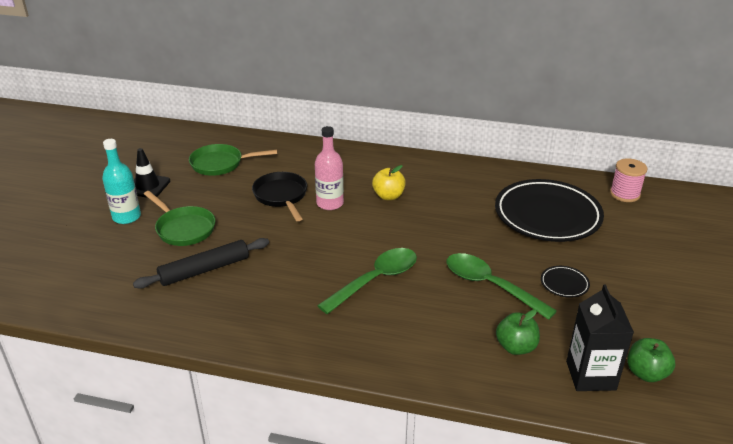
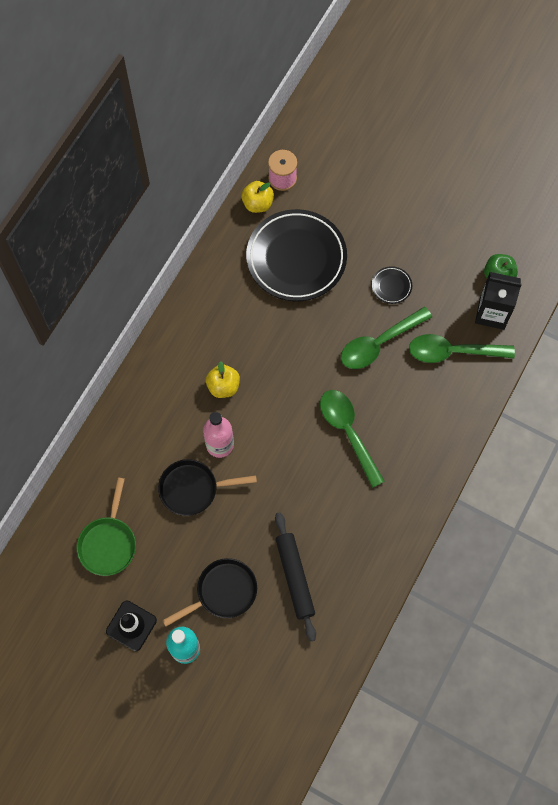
camera: 75 degrees left, 35 degrees up
green pan [144,191,215,246] -> black pan [162,558,257,627]
green apple [496,310,540,355] -> green spoon [409,334,515,363]
none -> yellow apple [241,181,274,213]

